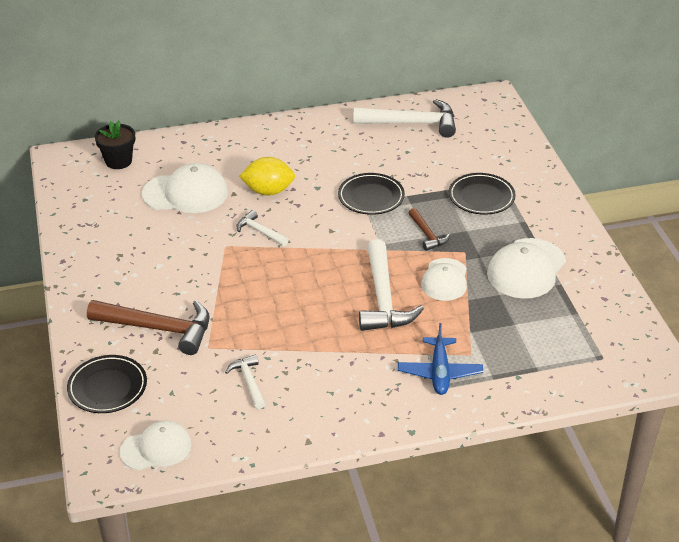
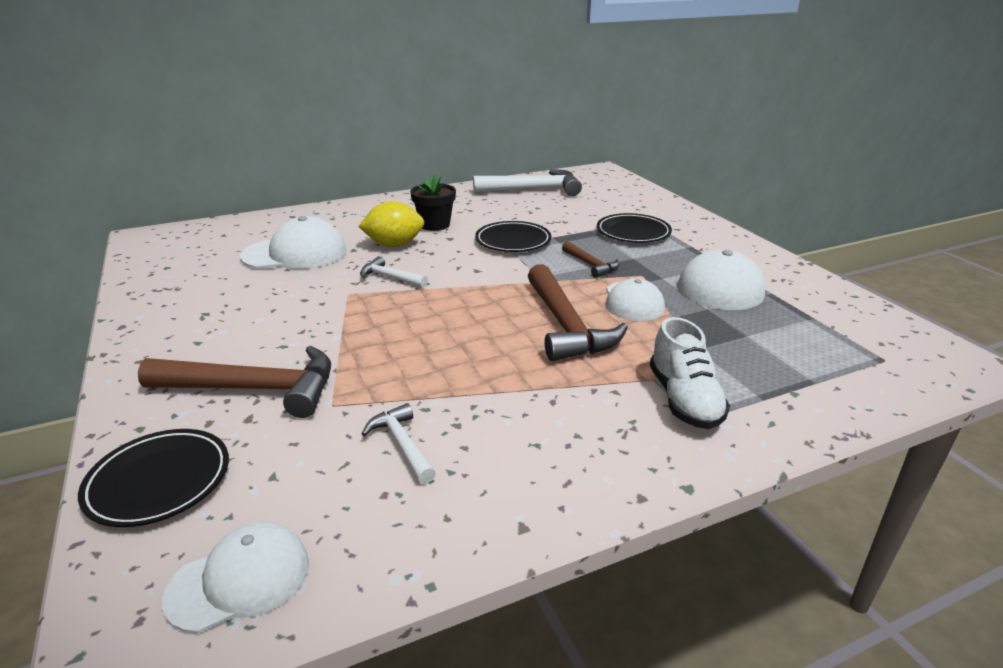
camera: 10 degrees left, 10 degrees down
black flower pot [95,120,135,169] -> black flower pot moved to [410,174,456,231]
white hammer [359,239,424,331] -> brown hammer [528,264,628,361]
blue plane [398,323,483,395] -> white shoe [650,317,730,429]

